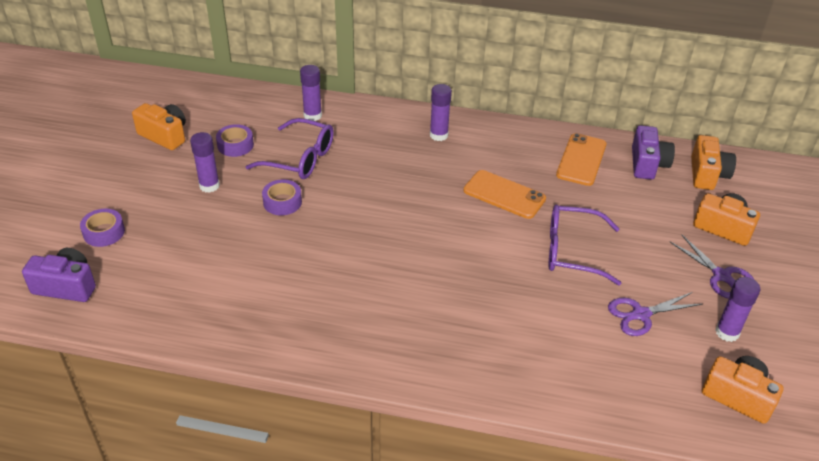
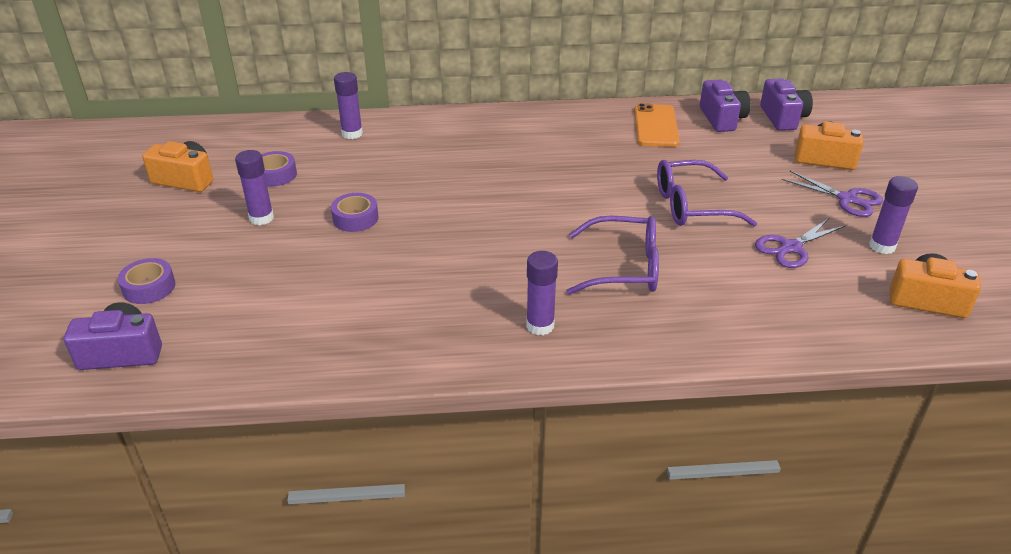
camera: 15 degrees left, 5 degrees down
purple glasses [246,118,334,179] -> purple glasses moved to [566,216,659,295]
purple glue stick [430,84,452,141] -> purple glue stick moved to [526,251,558,335]
orange phone [464,170,546,219] -> none
orange camera [691,135,736,190] -> purple camera [760,78,813,131]

